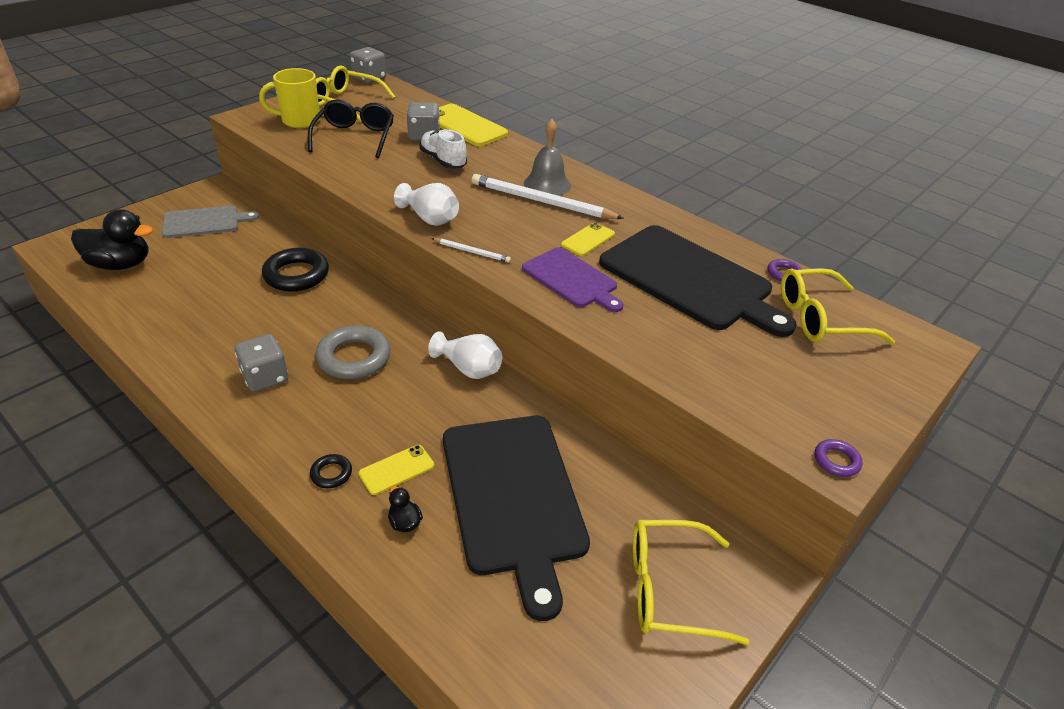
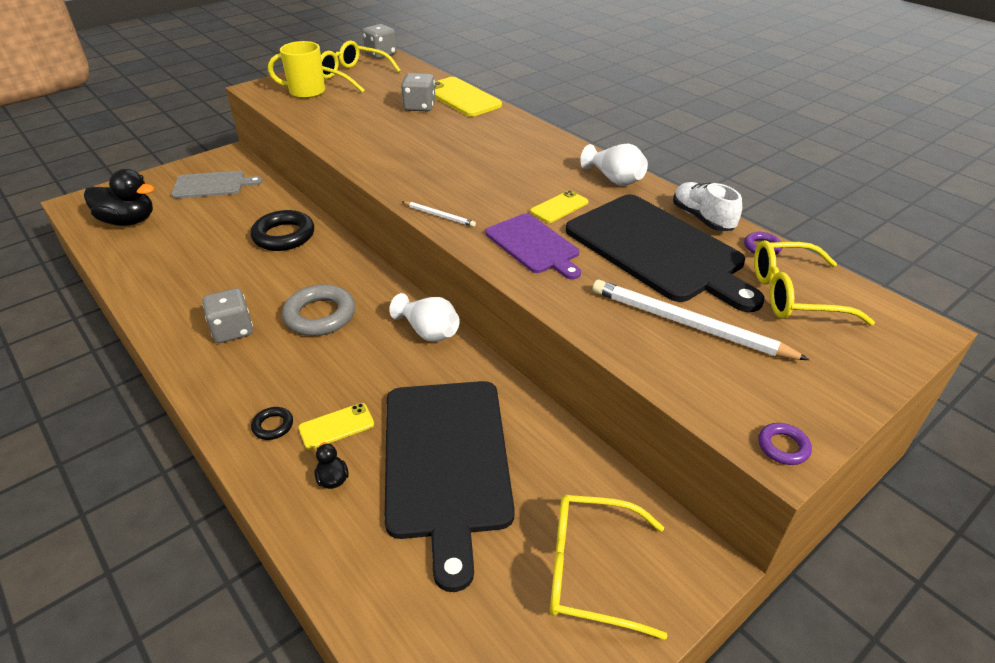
camera: 10 degrees right, 0 degrees up
black glasses [308,99,394,158] -> none
white vase [394,183,459,226] -> white vase moved to [580,144,648,186]
white shoe [419,129,467,169] -> white shoe moved to [673,182,742,231]
white pencil [472,174,624,219] -> white pencil moved to [593,280,810,360]
grey bell [524,119,571,196] -> none

